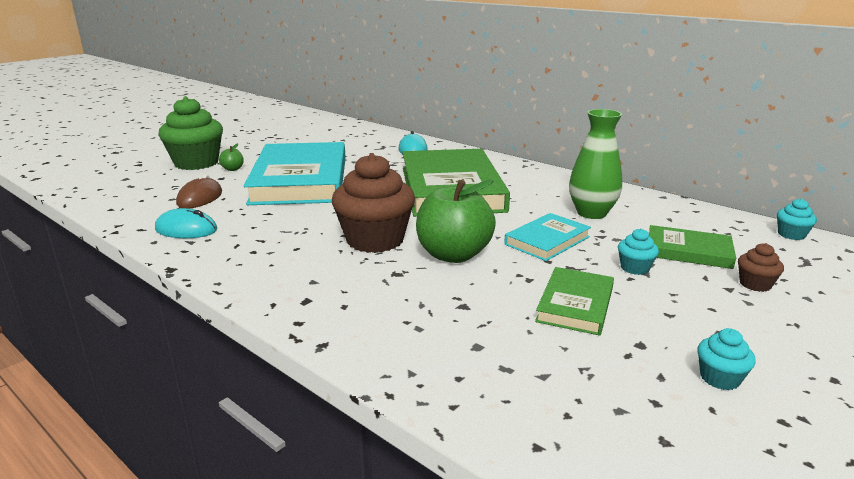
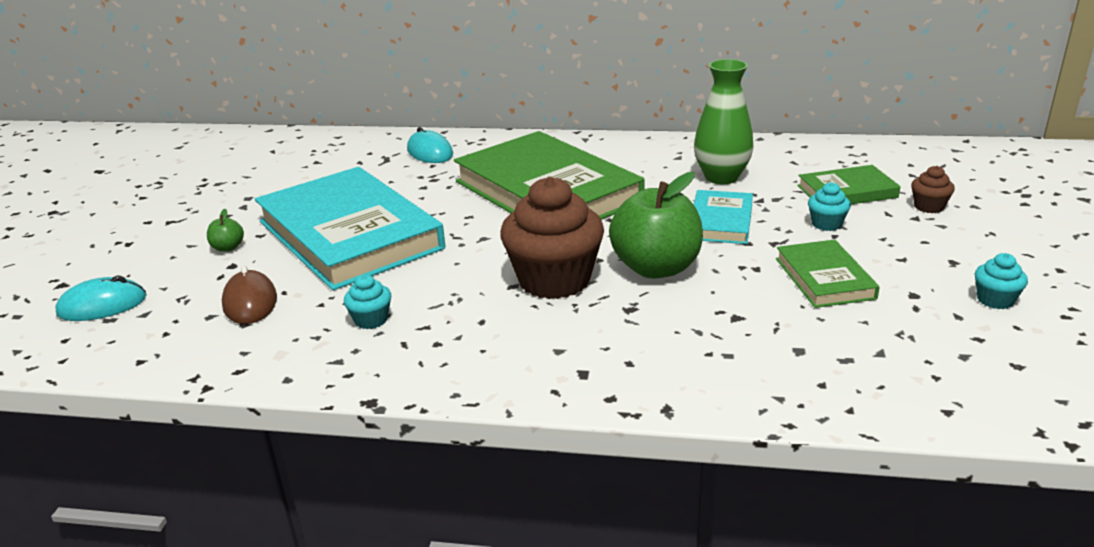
camera: 30 degrees left, 5 degrees up
turquoise mouse [155,208,217,238] -> turquoise mouse moved to [55,276,147,321]
green cupcake [159,96,223,170] -> none
turquoise cupcake [777,199,817,240] -> turquoise cupcake moved to [344,274,391,329]

